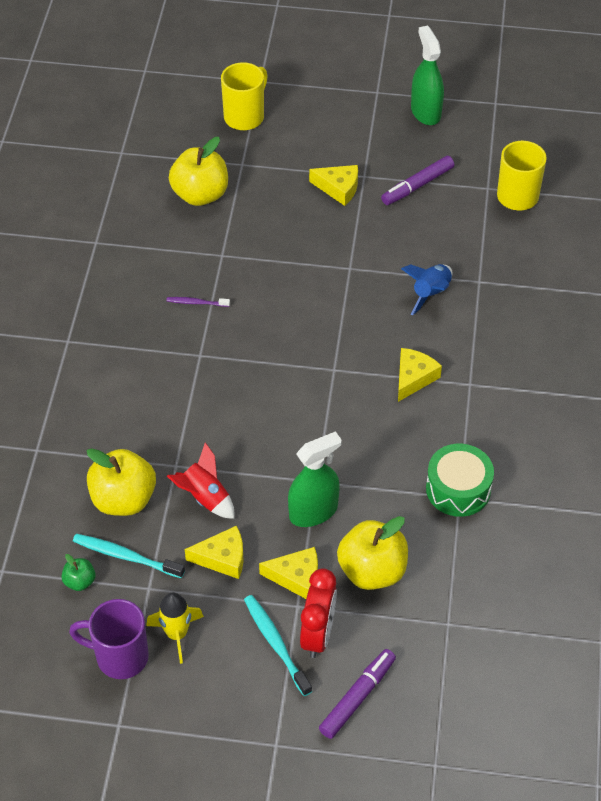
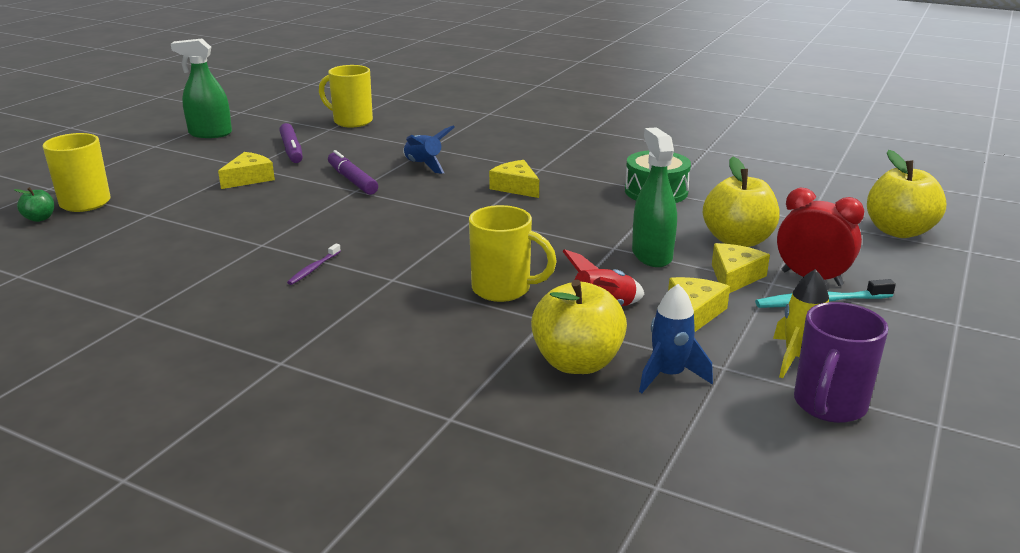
camera: 70 degrees left, 25 degrees down
green apple [61,554,96,591] -> green apple moved to [14,187,54,222]
turquoise toothbrush [73,534,185,578] -> blue rocket [639,284,713,393]
yellow apple [169,137,228,206] -> yellow apple moved to [867,150,947,238]
purple marker [319,649,396,739] -> purple marker moved to [328,150,378,195]
none -> yellow mug [469,205,557,302]

